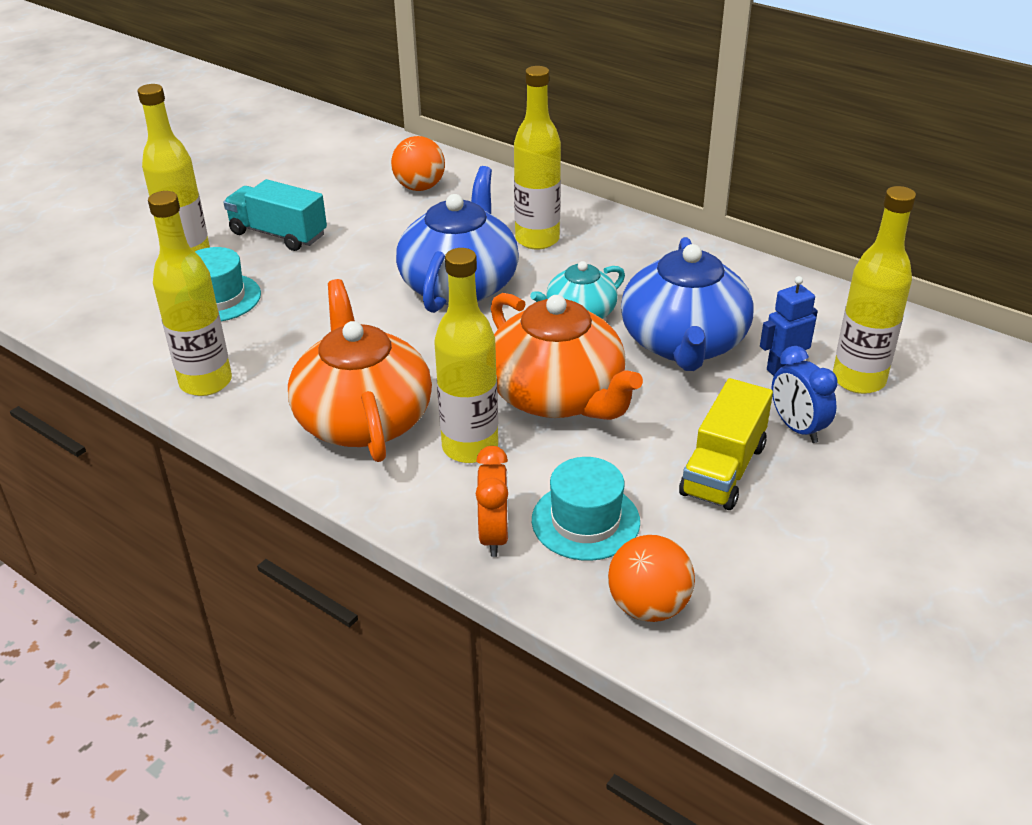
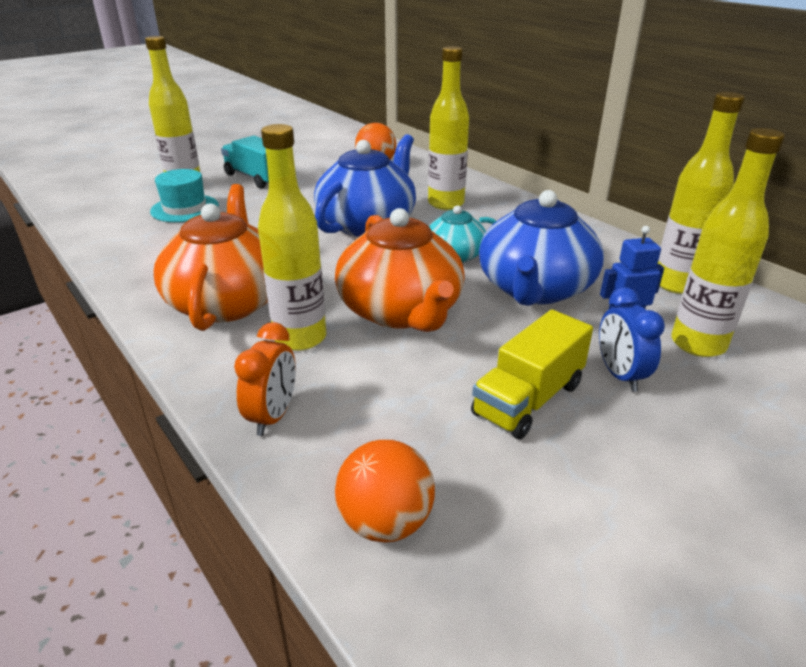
camera: 15 degrees right, 5 degrees down
yellow bottle [148,191,232,396] -> yellow bottle moved to [658,92,745,294]
turquoise hat [532,457,640,561] -> none

